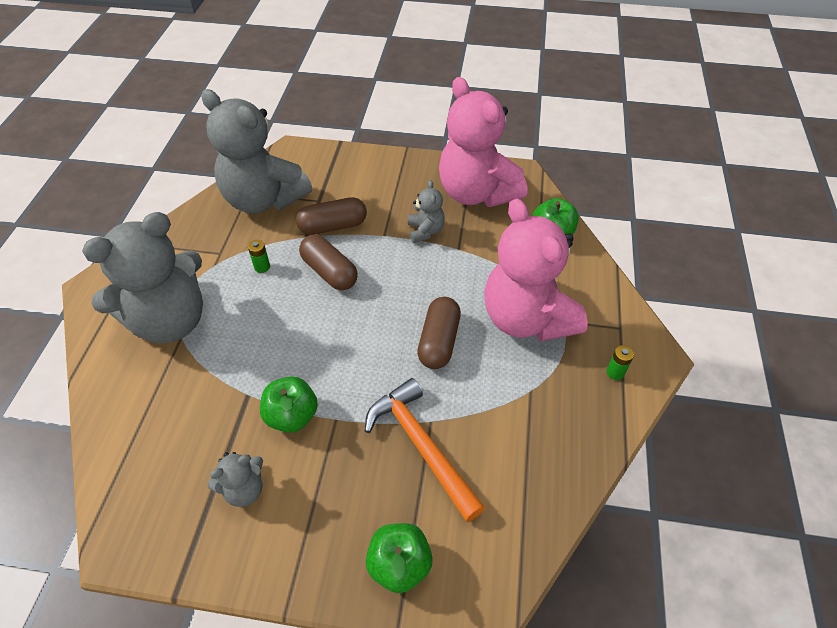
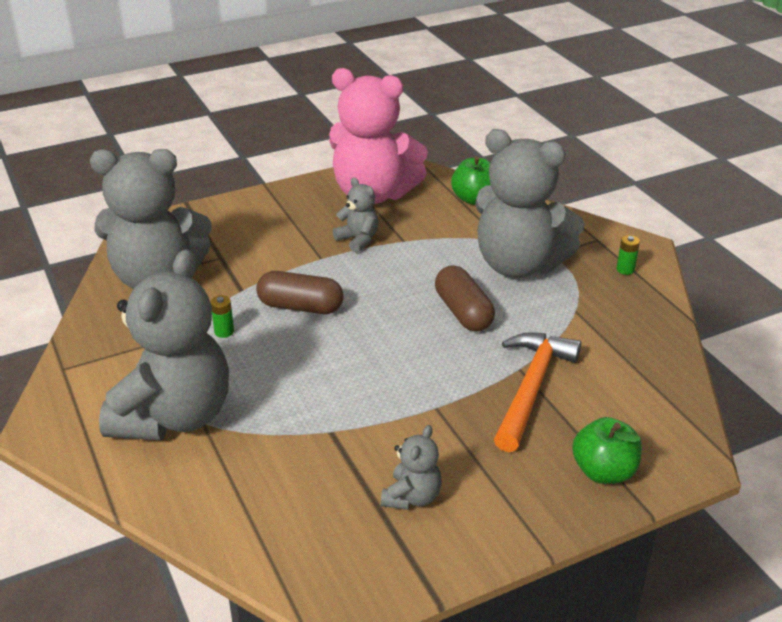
camera: 35 degrees left, 15 degrees down
green apple [260,377,318,433] -> none
brown capsule [296,197,367,235] -> none
orange hammer [365,378,485,522] -> orange hammer turned 90 degrees clockwise [494,332,581,452]
pink teddy bear [484,198,588,341] -> grey teddy bear [475,129,585,278]

